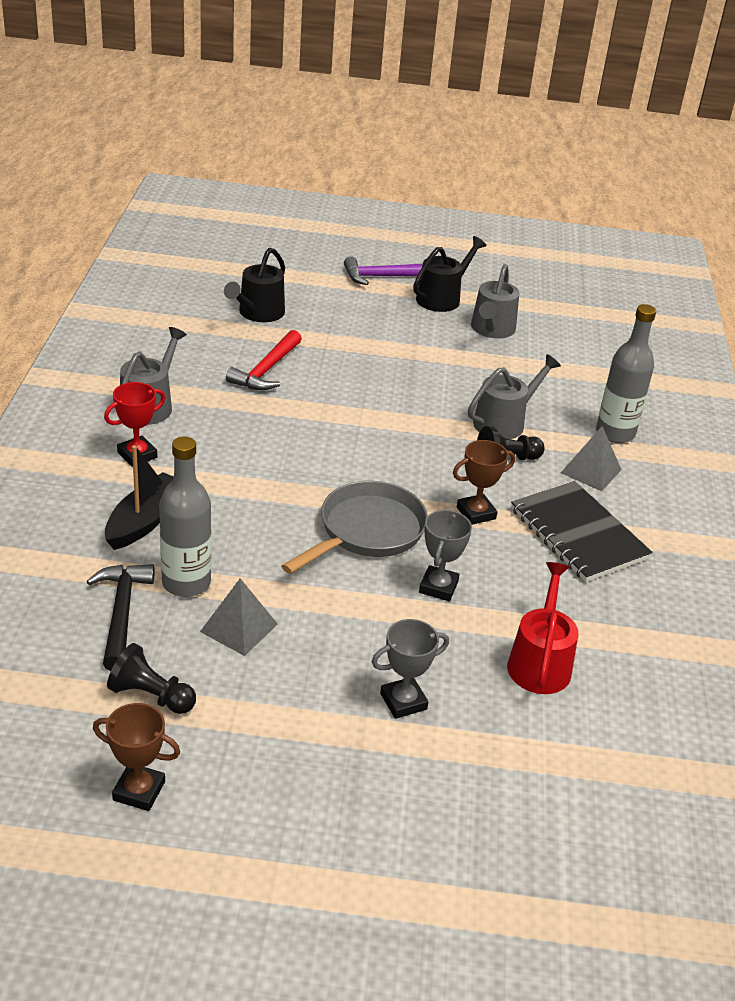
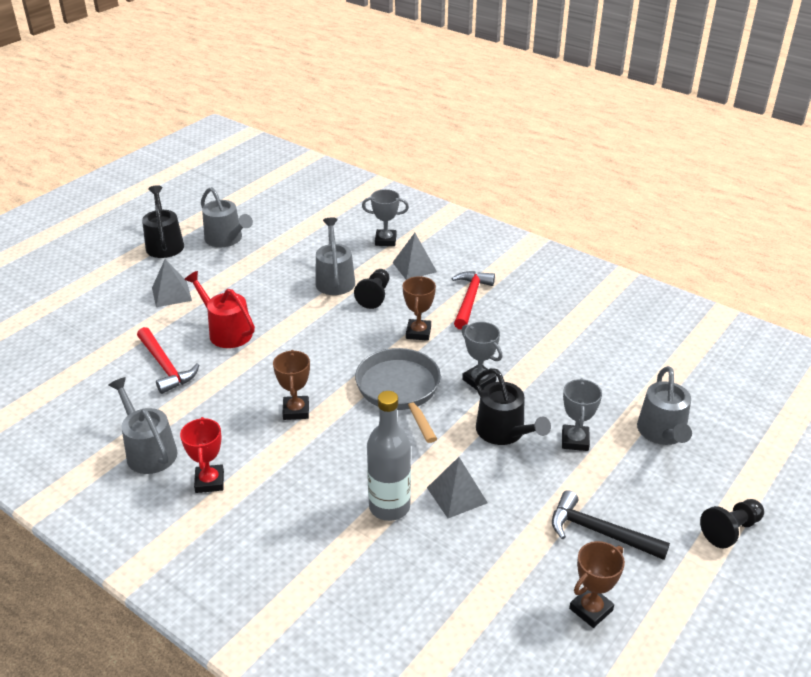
camera: 55 degrees left, 0 degrees up
black hammer [86,564,154,671] -> black hammer moved to [552,490,670,560]
black boat [105,445,174,550] -> none
black pawn [107,643,196,714] -> black pawn moved to [700,499,764,548]
black watering can [224,248,285,322] -> black watering can moved to [475,368,551,445]
purple hammer [344,256,422,285] -> none
red watering can [507,562,578,694] -> red watering can moved to [184,271,255,348]
black notebook [511,481,653,582] -> red hammer [451,271,495,330]
grey bottle [596,304,656,443] -> grey trophy [362,189,409,246]
none -> grey pyramid [152,259,192,307]
none -> brown trophy [273,350,310,420]
none -> grey watering can [637,366,692,445]

